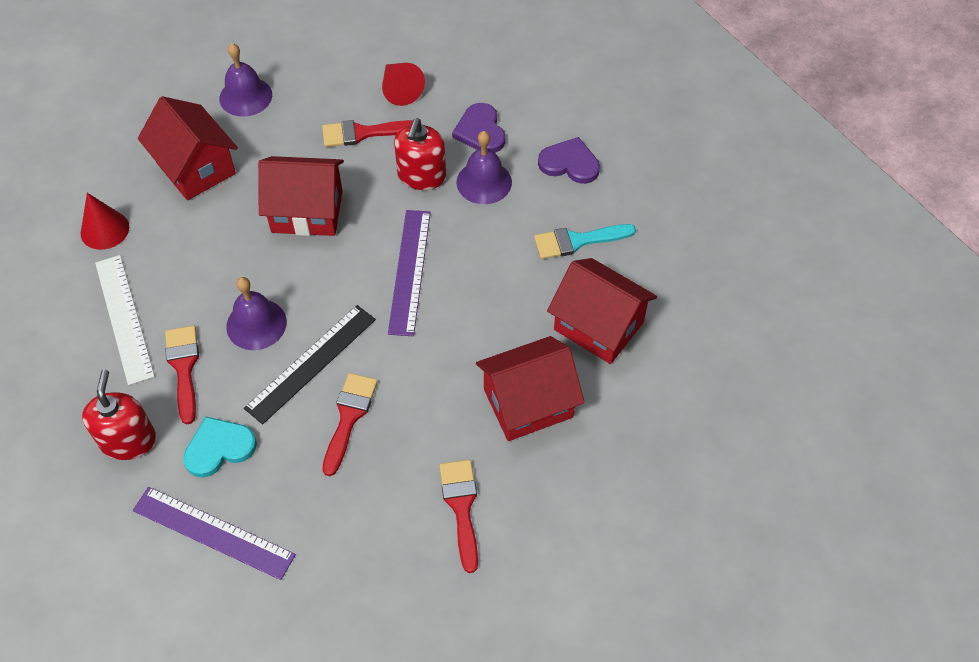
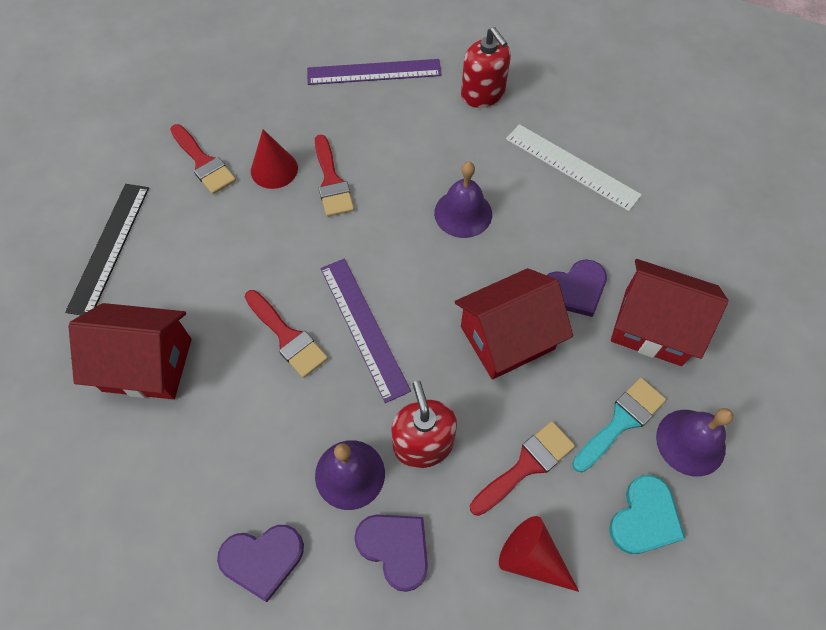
camera: 150 degrees right, 5 degrees up
red cone [81,193,129,250] -> red cone moved to [251,129,298,189]
red brush [165,326,199,425] -> red brush moved to [245,290,328,378]
turquoise heart [183,416,257,478] -> turquoise heart moved to [609,475,685,554]
black ruler [244,305,376,424] -> black ruler moved to [65,184,149,315]
red house [476,336,585,441] -> none
turquoise brush [534,224,636,259] -> turquoise brush moved to [572,378,666,472]
none -> purple heart [547,259,607,317]

